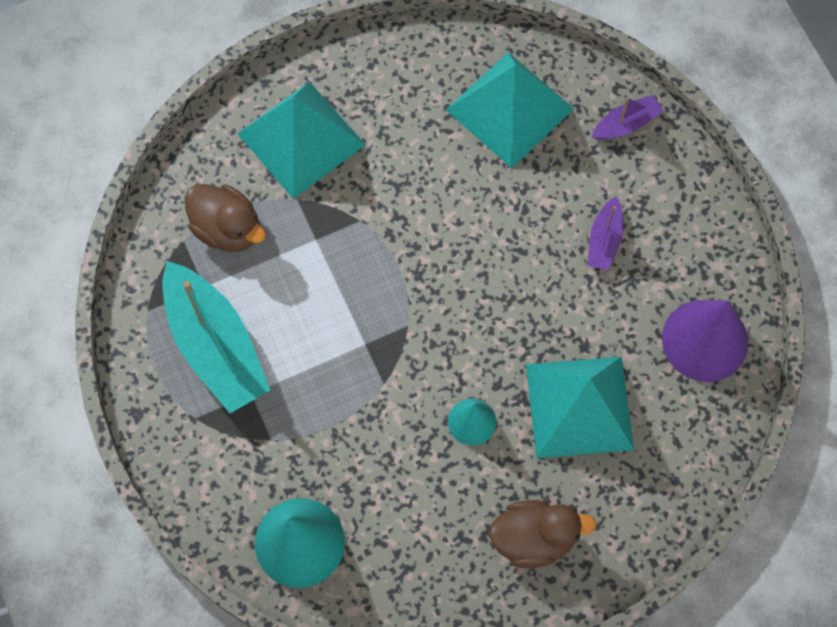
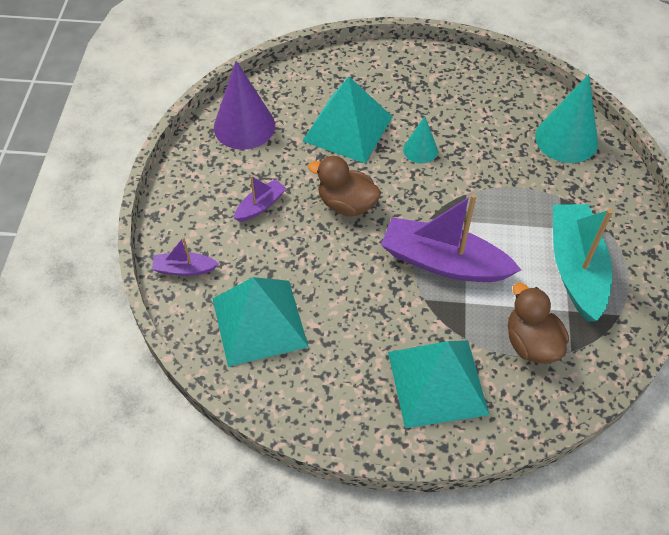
camera: 150 degrees left, 15 degrees down
brown duck [489,500,597,568] -> brown duck moved to [308,156,381,217]
none -> purple boat [381,194,521,282]

